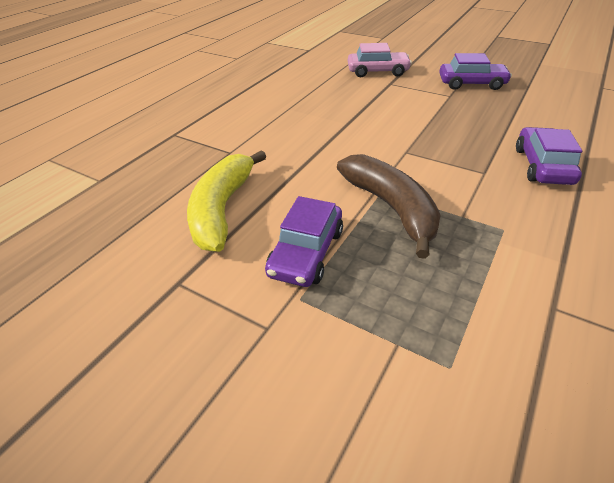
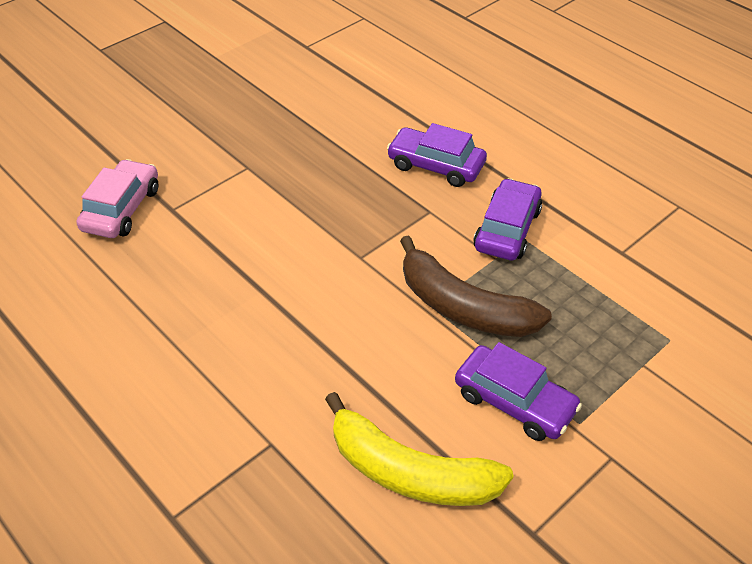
camera: 75 degrees left, 5 degrees up
brown banana [337,154,441,259] -> brown banana turned 135 degrees counterclockwise [400,235,552,337]
purple car [439,53,512,90] -> purple car moved to [473,178,542,261]

